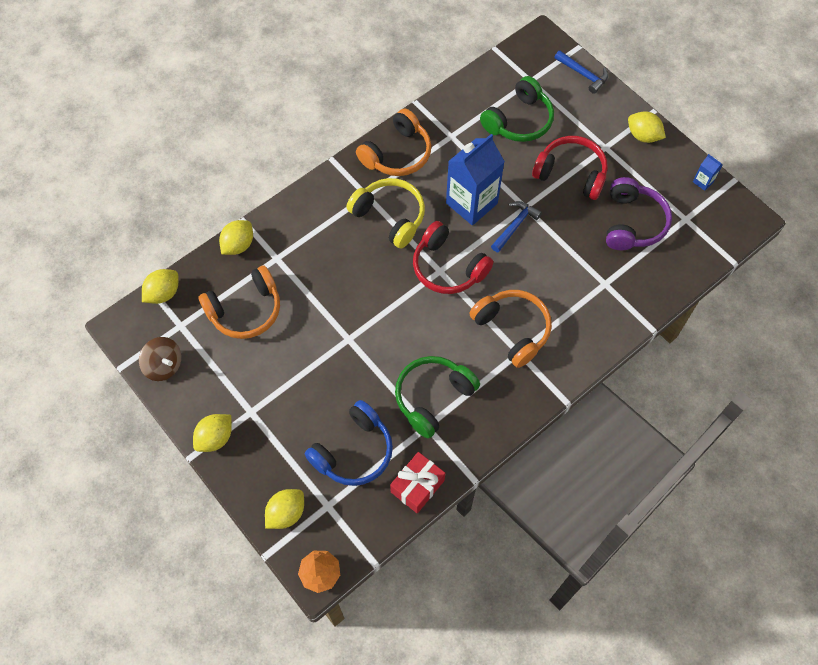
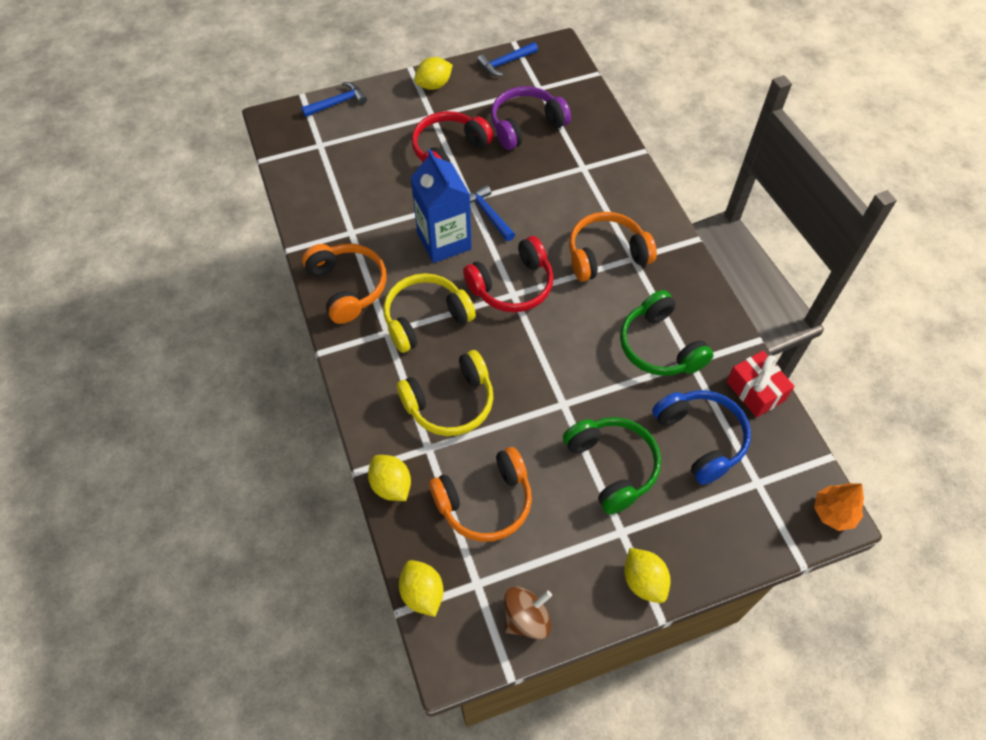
camera: 70 degrees left, 5 degrees down
orange headphones [198,265,280,339] -> orange headphones turned 75 degrees clockwise [429,447,532,542]
yellow lemon [265,489,304,529] -> none
green headphones [480,76,554,142] -> green headphones moved to [563,417,661,515]
purple headphones [606,177,672,251] -> purple headphones turned 60 degrees counterclockwise [491,86,571,150]
blue carton [693,154,723,191] -> blue hammer [477,42,538,76]
none -> yellow headphones [396,350,493,436]

